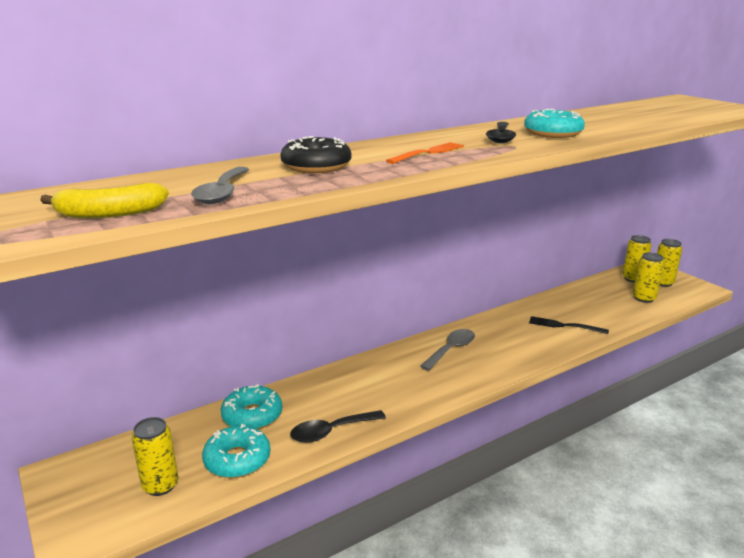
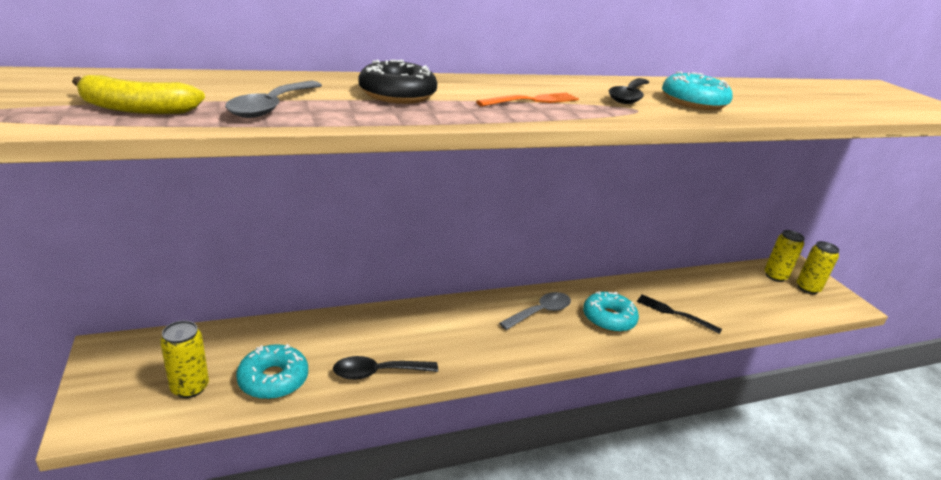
camera: 10 degrees right, 5 degrees up
turquoise donut [221,384,282,429] -> turquoise donut moved to [583,291,639,332]
yellow can [633,252,664,303] -> none

